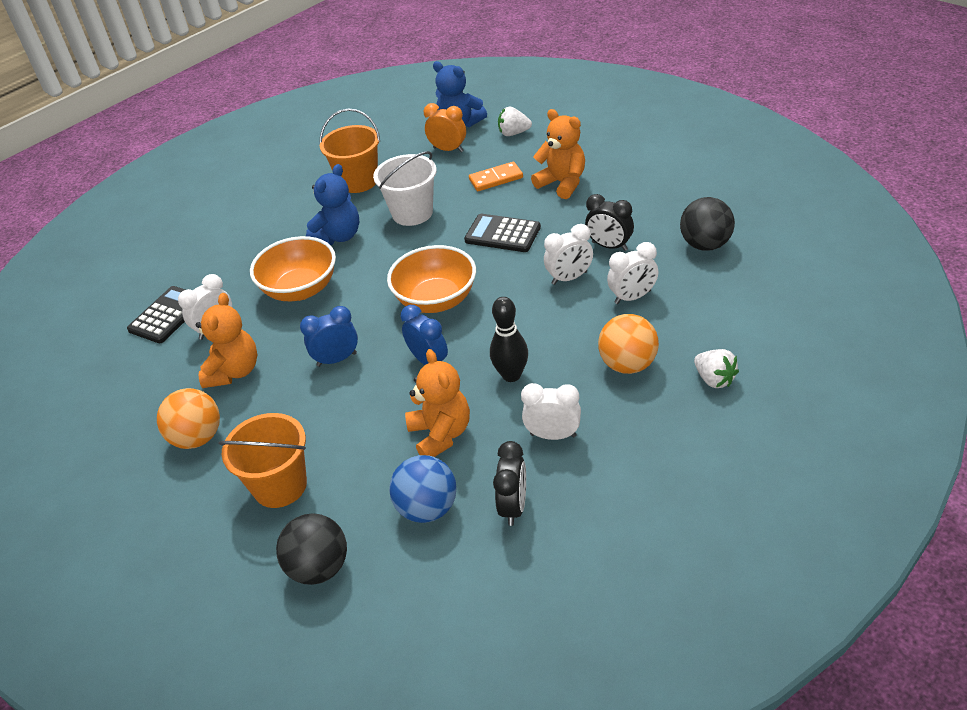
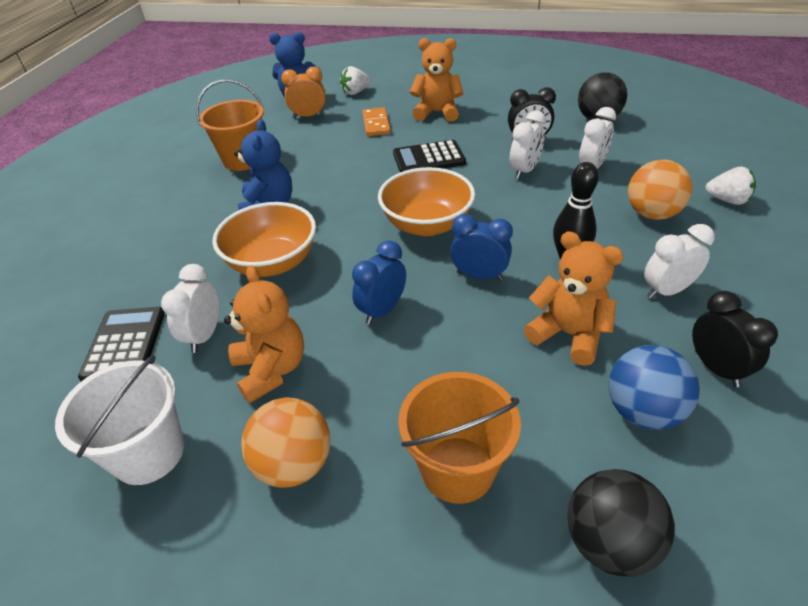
camera: 35 degrees left, 0 degrees up
white bucket [373,151,436,226] -> white bucket moved to [55,355,184,485]
orange domino [469,162,523,191] -> orange domino turned 45 degrees counterclockwise [362,107,391,136]

